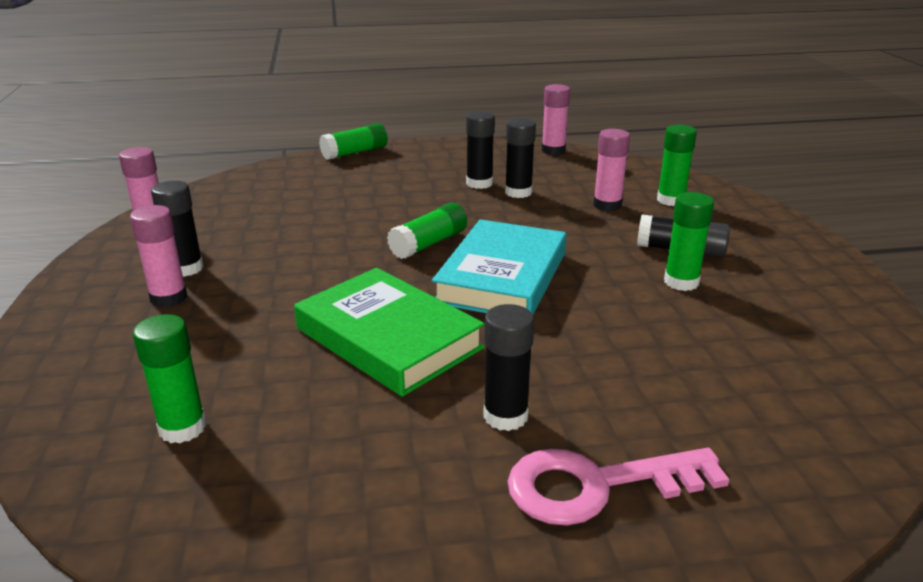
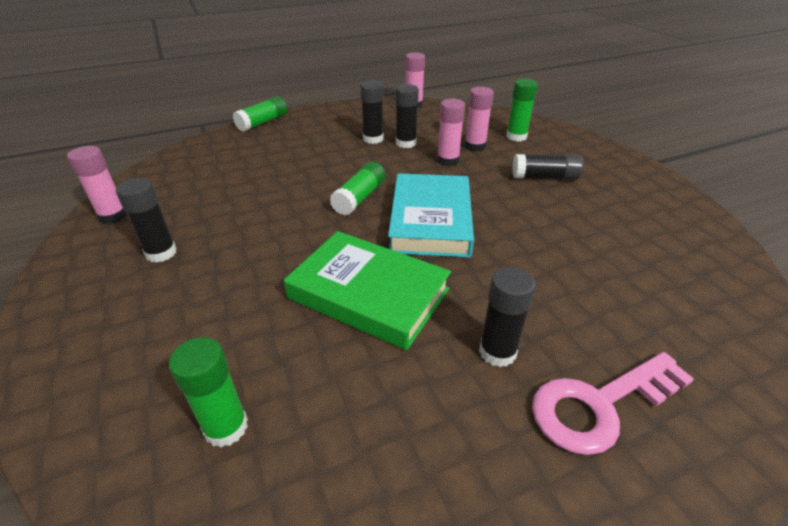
camera: 15 degrees left, 10 degrees up
pink glue stick [130,205,187,307] -> pink glue stick moved to [437,99,465,166]
green glue stick [664,192,714,291] -> none

